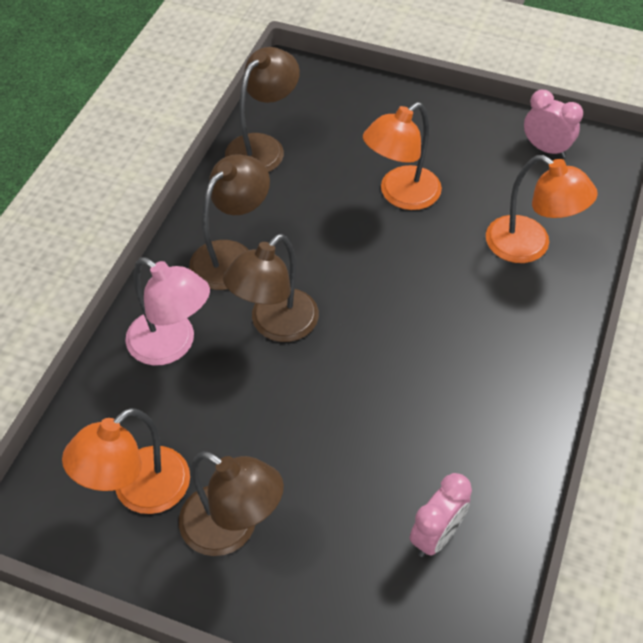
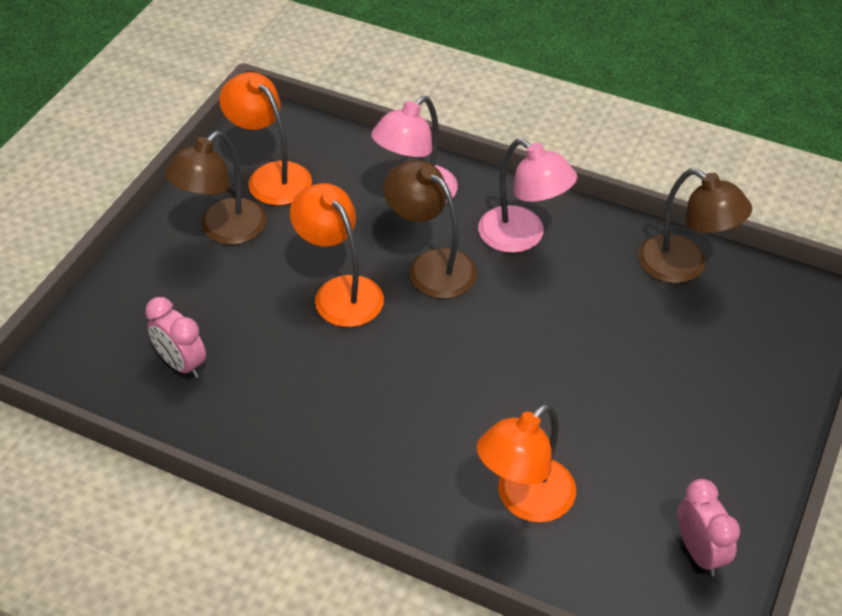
camera: 95 degrees right, 5 degrees down
brown lamp [189,154,270,290] -> pink lamp [478,139,577,253]
orange lamp [363,102,442,210] -> orange lamp moved to [290,183,384,327]
pink clock [524,90,583,158] -> pink clock turned 60 degrees counterclockwise [678,479,740,576]

